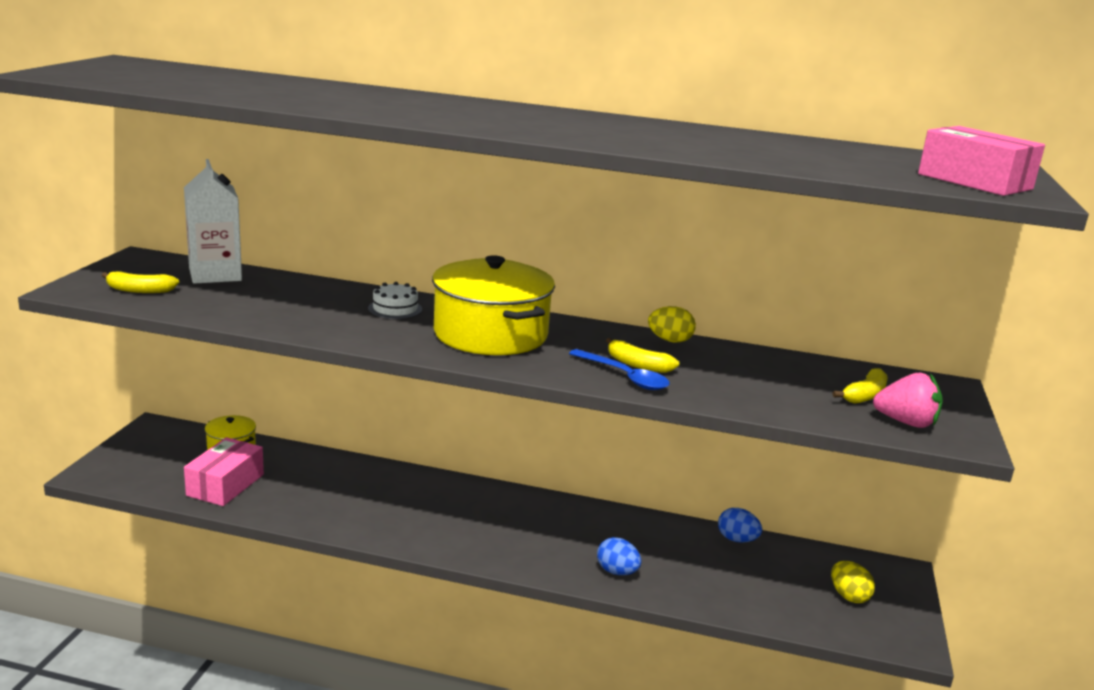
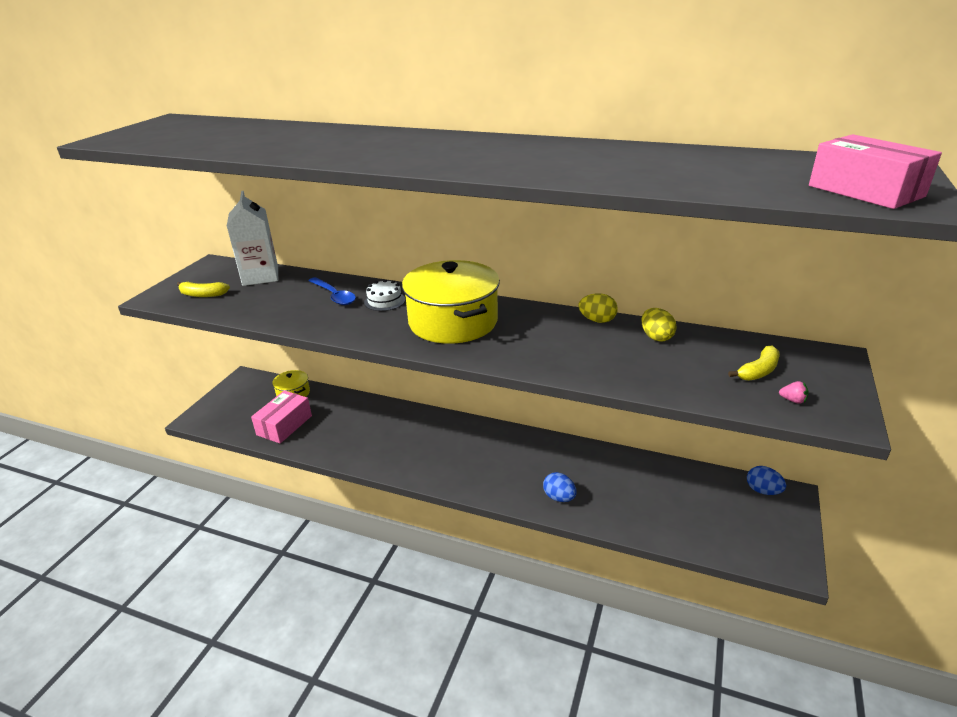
camera: 10 degrees right, 10 degrees up
blue spoon [569,349,670,390] -> blue spoon moved to [308,277,356,305]
yellow banana [606,338,679,373] -> none
blue egg [718,508,762,543] -> blue egg moved to [747,466,786,495]
yellow egg [831,561,875,603] -> yellow egg moved to [641,308,677,342]
pink strawberry [873,373,943,428] -> pink strawberry [779,381,809,404], size x0.47

